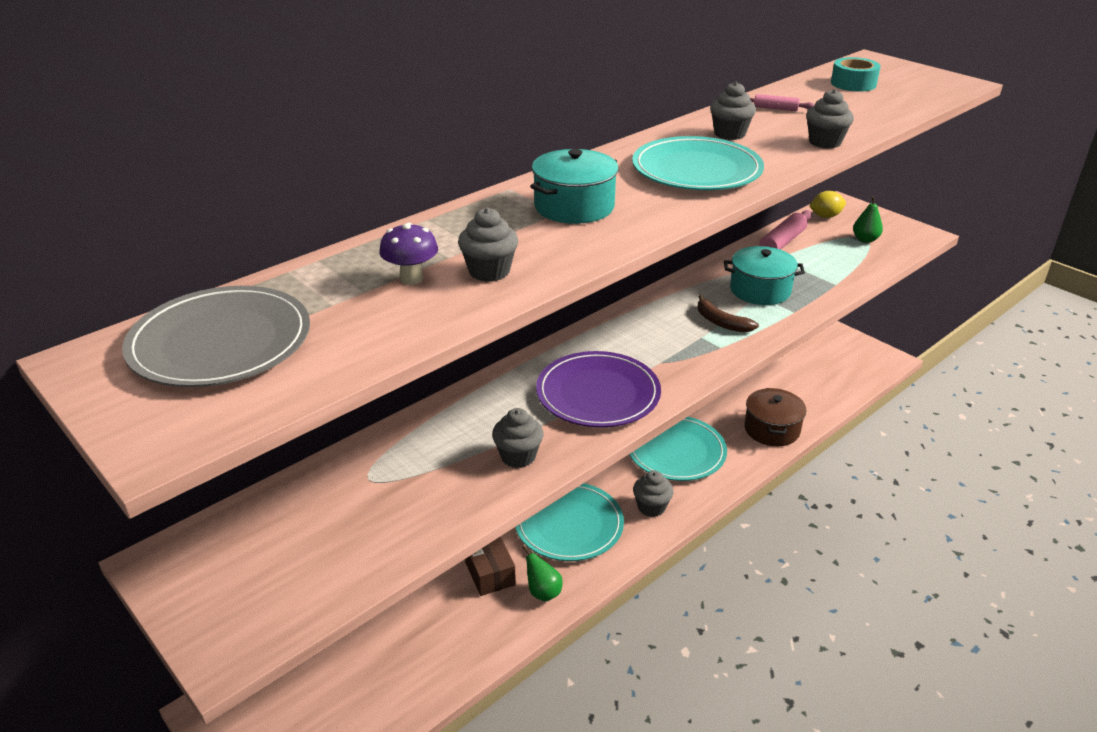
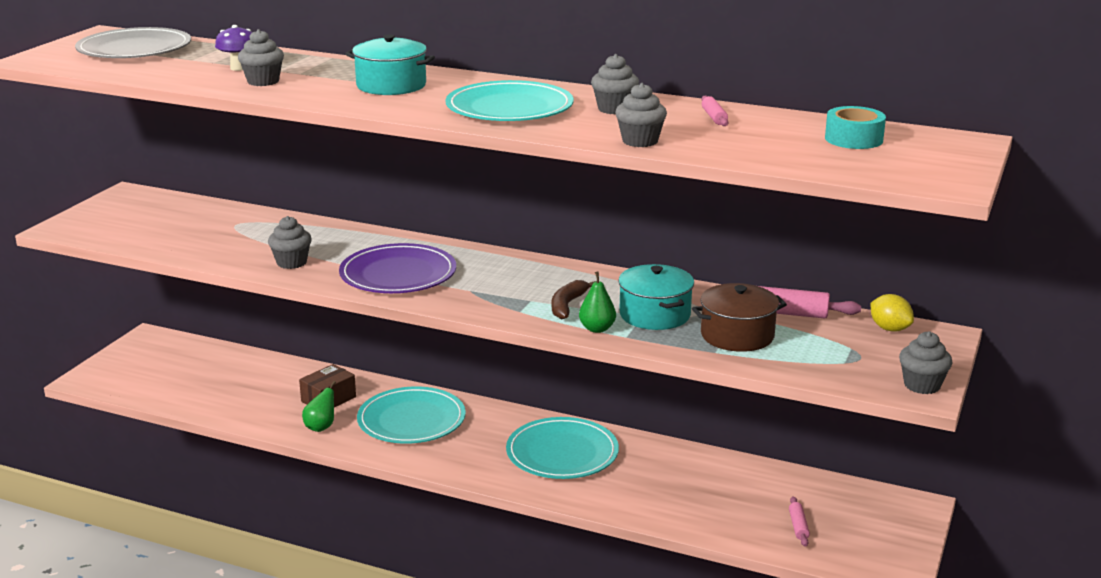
camera: 65 degrees right, 10 degrees down
grey cupcake [633,471,674,517] -> grey cupcake moved to [899,331,953,394]
brown pot [744,388,806,446] -> brown pot moved to [692,283,787,352]
green pear [853,196,883,243] -> green pear moved to [579,272,616,333]
none -> pink rolling pin [789,496,810,547]

